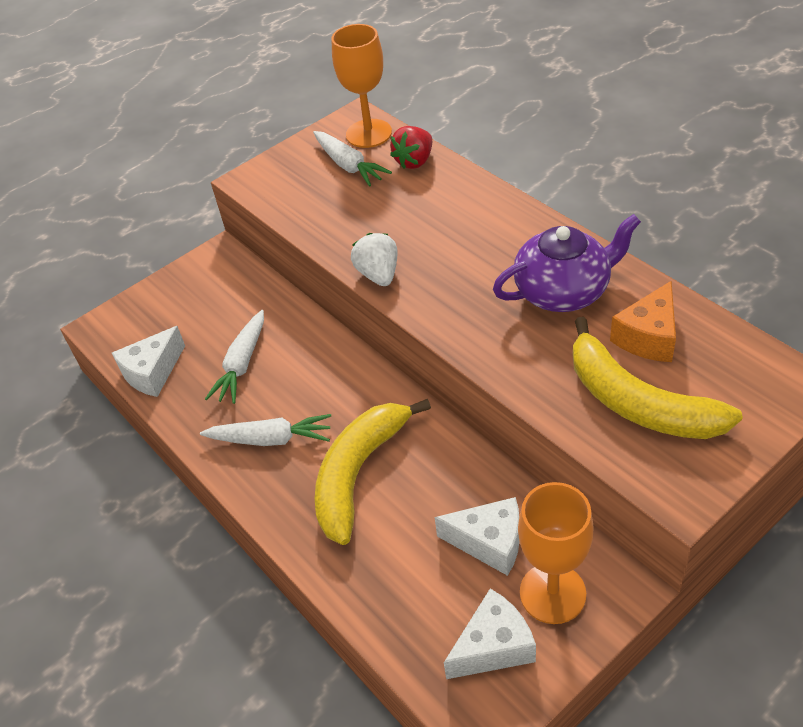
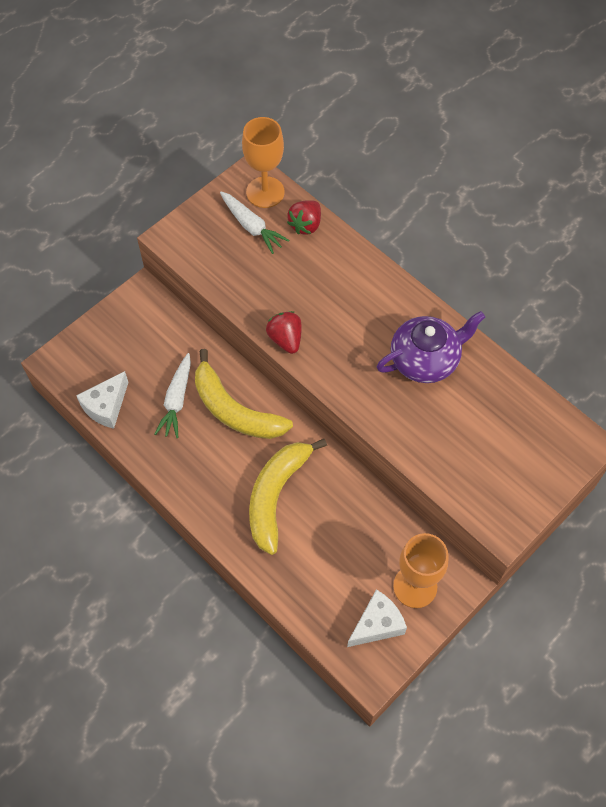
camera: 10 degrees left, 15 degrees up
white carrot [200,414,331,446] -> none
white strawberry [351,233,398,286] -> red strawberry [266,311,302,354]
white cheese [435,497,519,576] -> none
yellow banana [573,317,743,439] -> yellow banana moved to [195,349,293,439]
orange cheese [610,281,676,362] -> none

